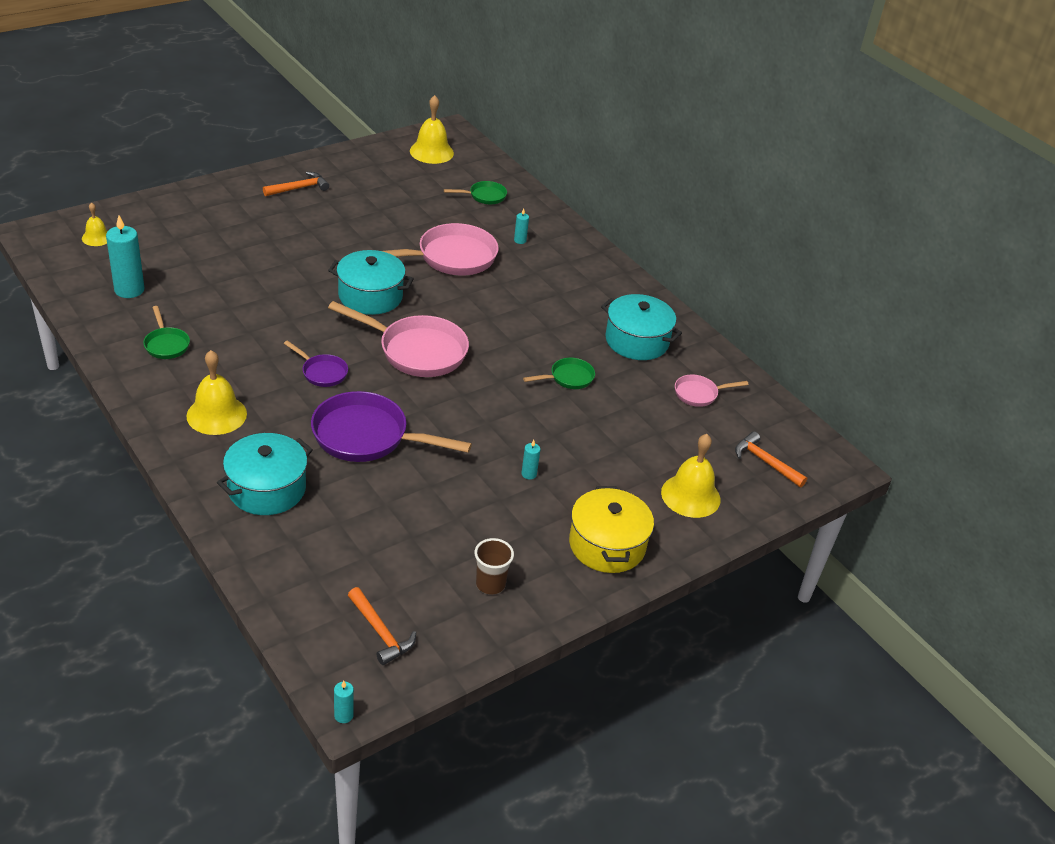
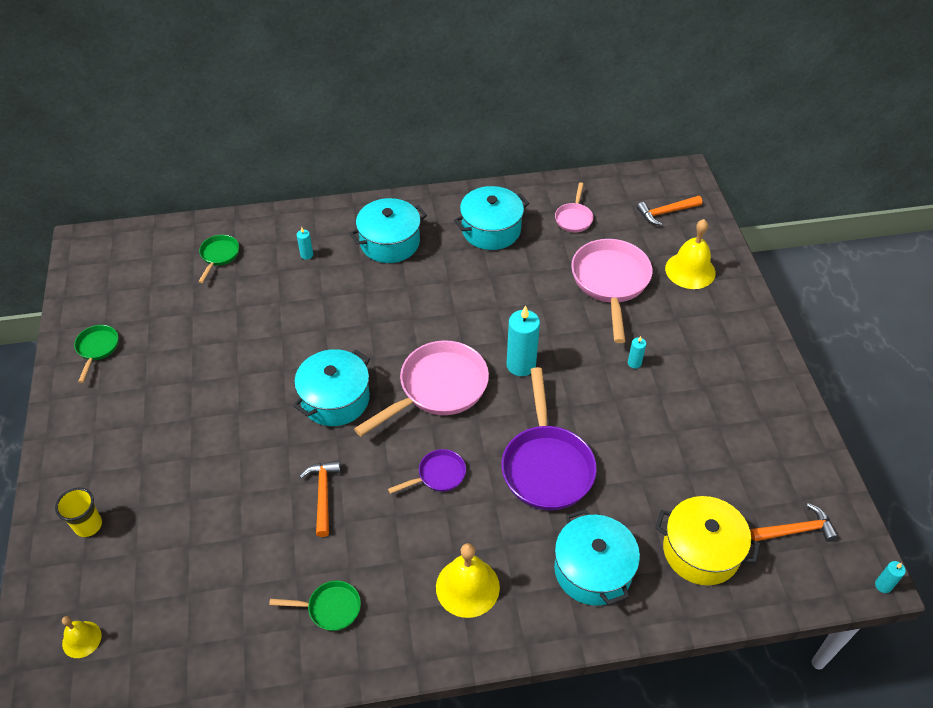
camera: 60 degrees left, 10 degrees up
turquoise candle [106,215,144,298] -> turquoise candle moved to [506,305,540,376]
orange hammer [263,172,329,196] -> orange hammer moved to [299,461,341,537]
purple pan [311,391,472,462] -> purple pan turned 45 degrees counterclockwise [501,367,597,511]
pink pan [383,223,499,275] -> pink pan moved to [571,239,652,343]
yellow bell [410,95,454,164] -> none
brown cup [474,538,514,595] -> none
green pan [523,358,595,389] -> green pan moved to [74,325,118,383]
yellow pot [569,486,654,573] -> yellow pot moved to [655,496,761,585]
none -> yellow cup [55,488,102,537]
none -> turquoise pot [349,198,427,263]

